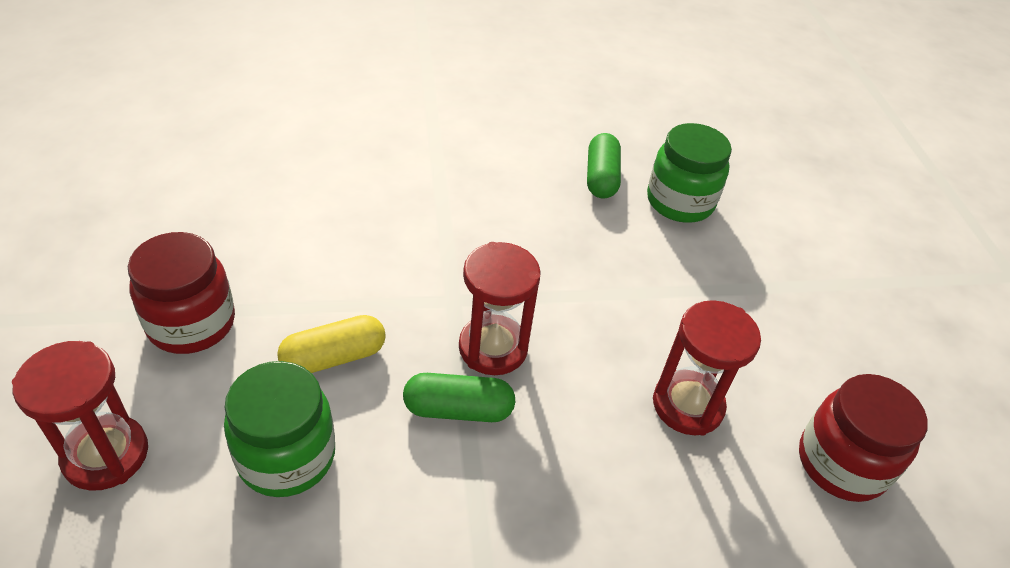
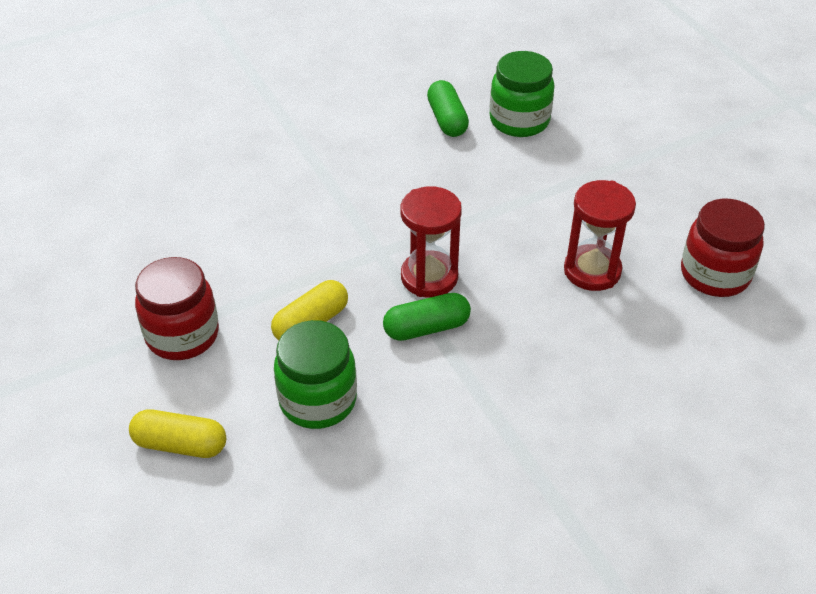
camera: 15 degrees left, 0 degrees up
red hourglass [12,341,148,491] -> yellow capsule [129,409,226,458]

